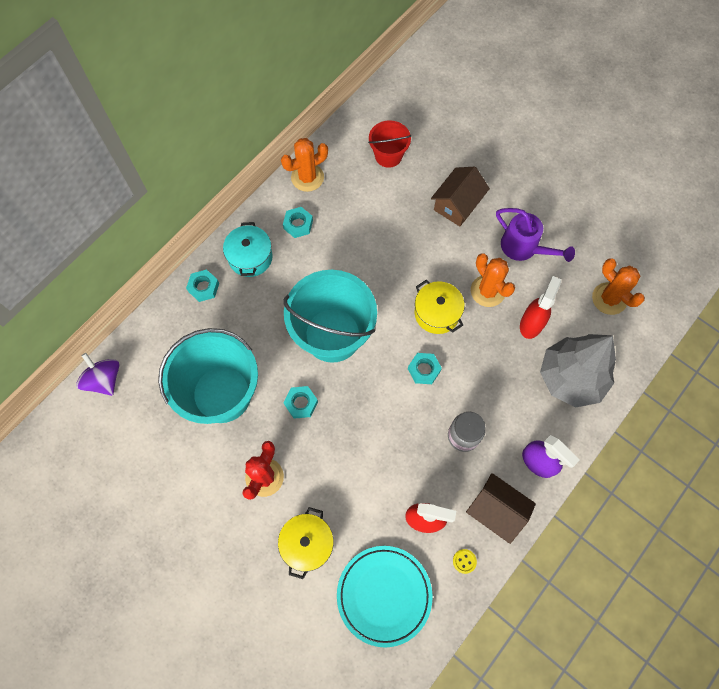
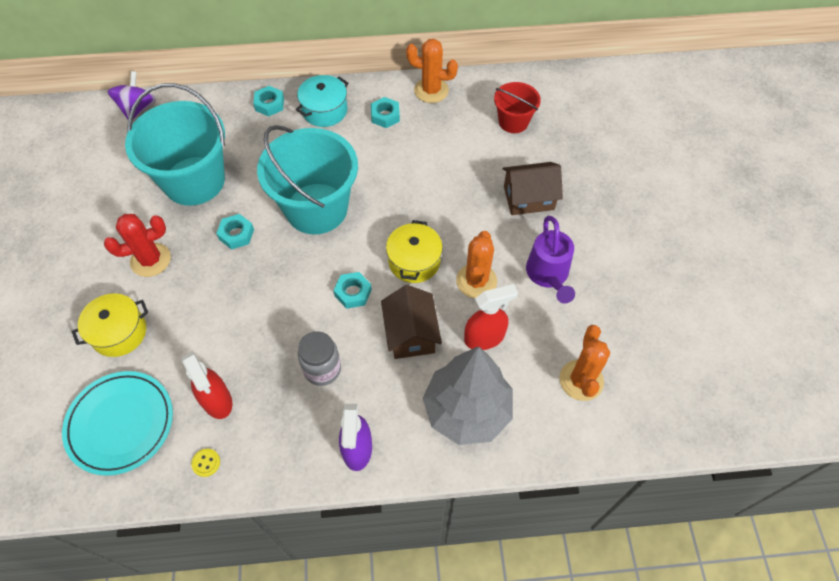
camera: 45 degrees right, 10 degrees down
brown house [466,473,536,544] -> brown house moved to [381,285,442,359]

